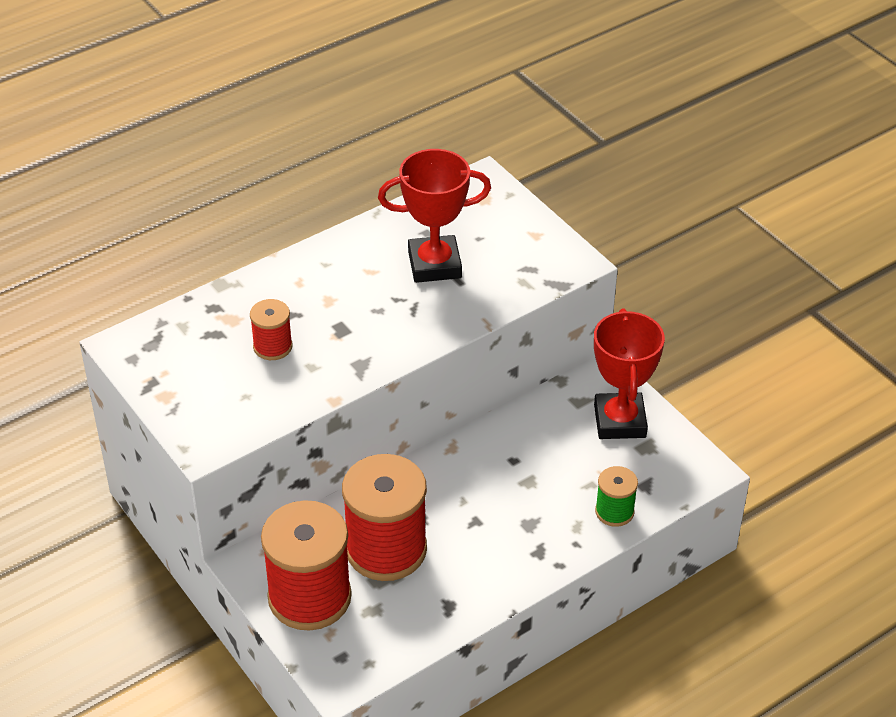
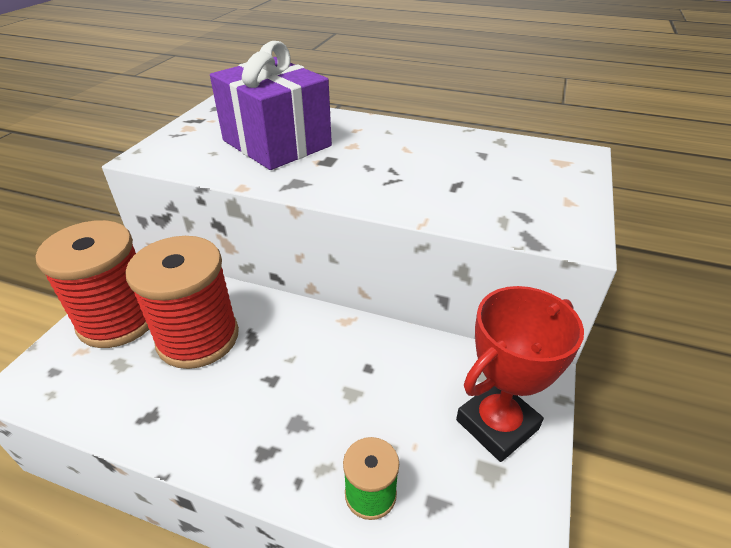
camera: 55 degrees right, 5 degrees down
red spool [250,299,292,360] -> purple gift [210,41,332,170]
red trophy [378,149,491,283] -> none

